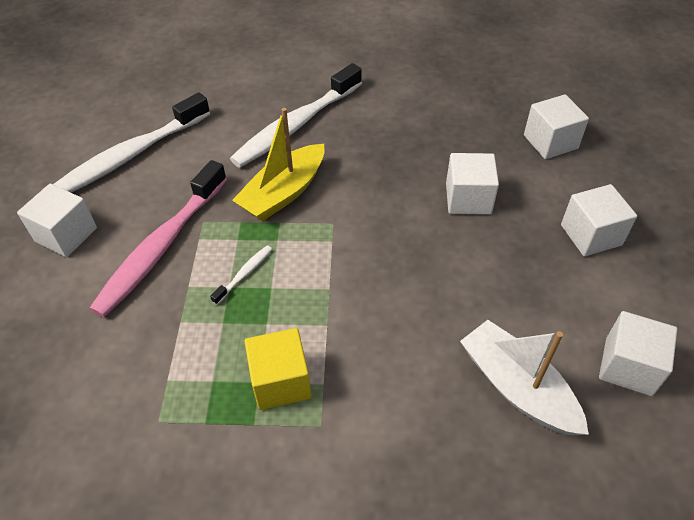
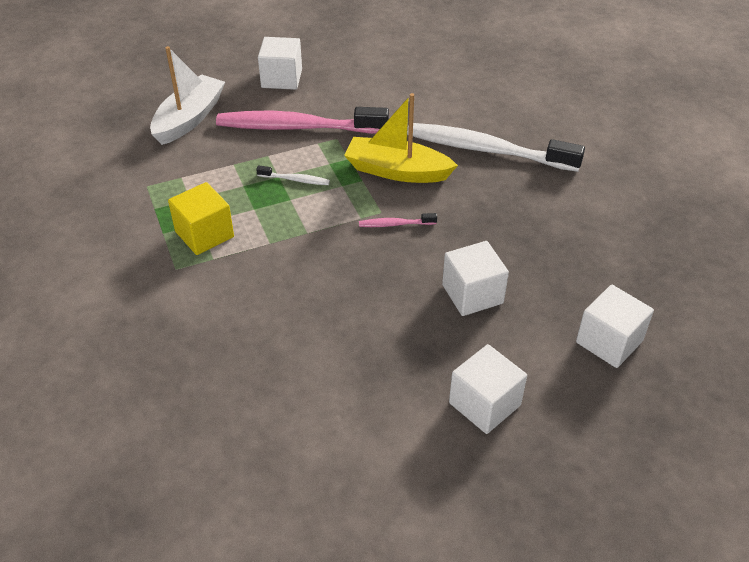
camera: 65 degrees right, 5 degrees down
white toothbrush [53,92,210,192] -> none
white boat [460,320,589,435] -> white boat moved to [150,46,225,145]
white cube [599,311,677,396] -> none
none -> pink toothbrush [359,213,437,227]

